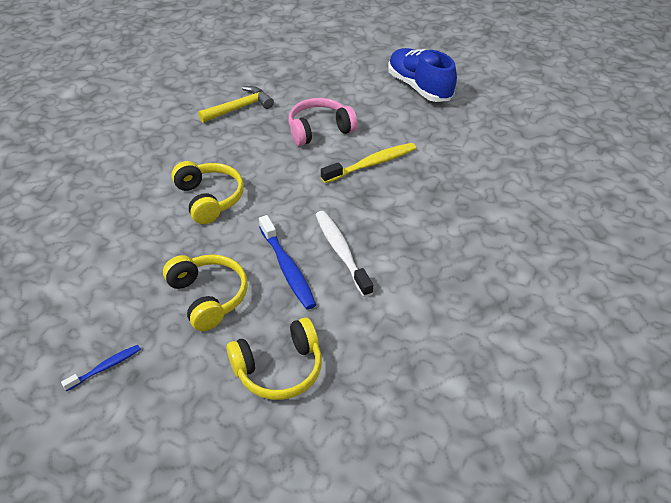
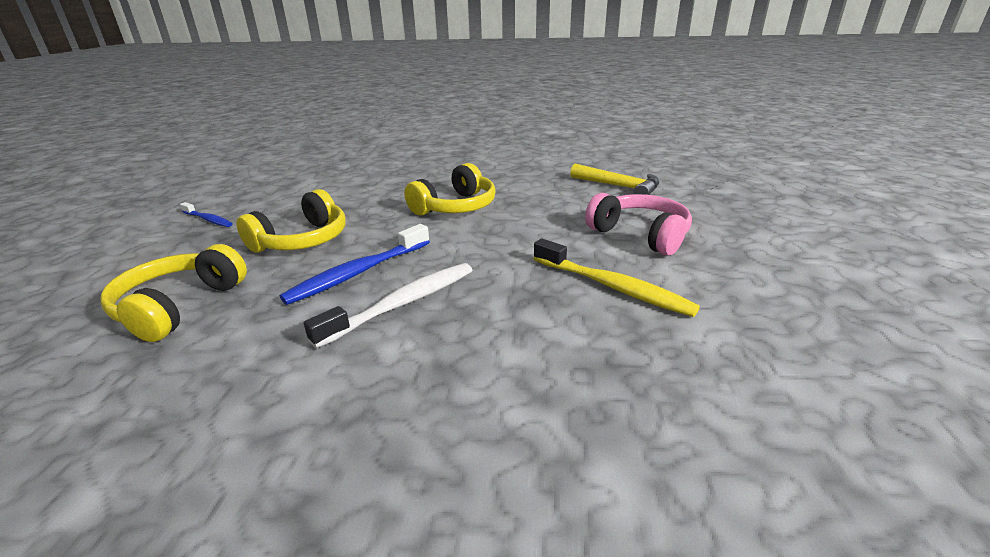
camera: 70 degrees right, 15 degrees down
yellow headphones [227,317,322,400] -> yellow headphones turned 60 degrees clockwise [100,244,247,342]
blue shoe [388,48,457,102] -> none

